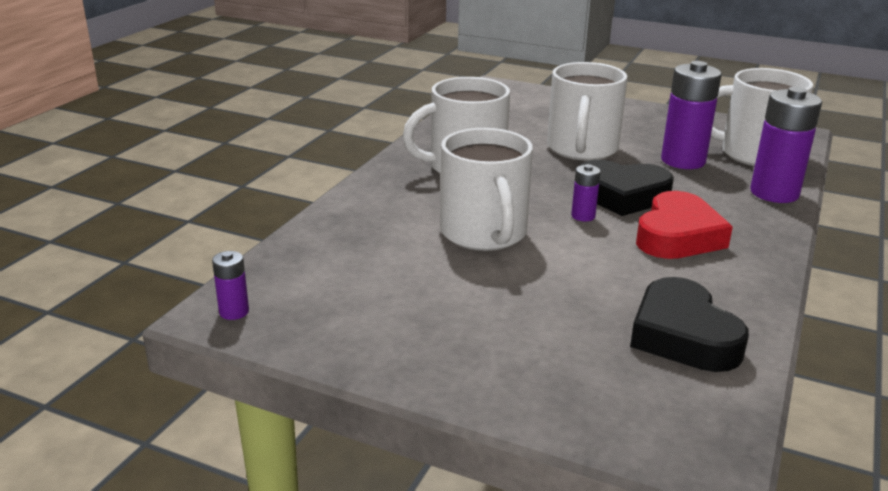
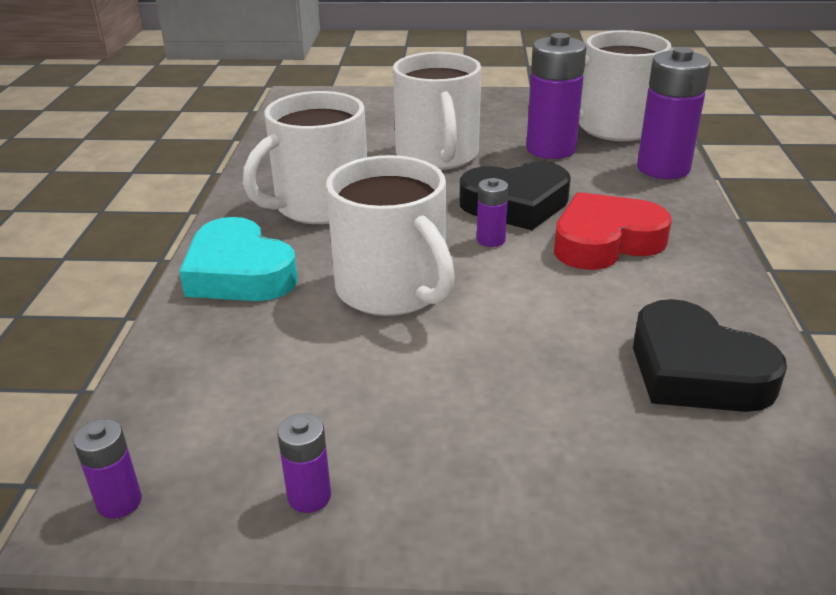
camera: 20 degrees left, 5 degrees up
red heart [636,191,733,259] -> red heart turned 120 degrees counterclockwise [554,192,672,270]
none -> turquoise heart [179,217,297,301]
none -> purple battery [277,413,331,513]

